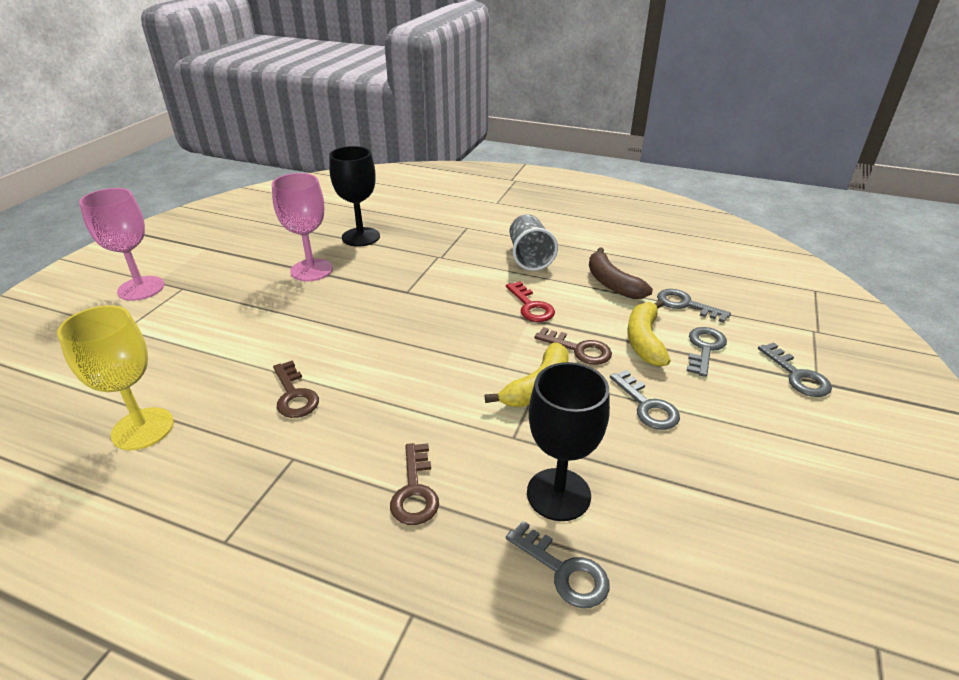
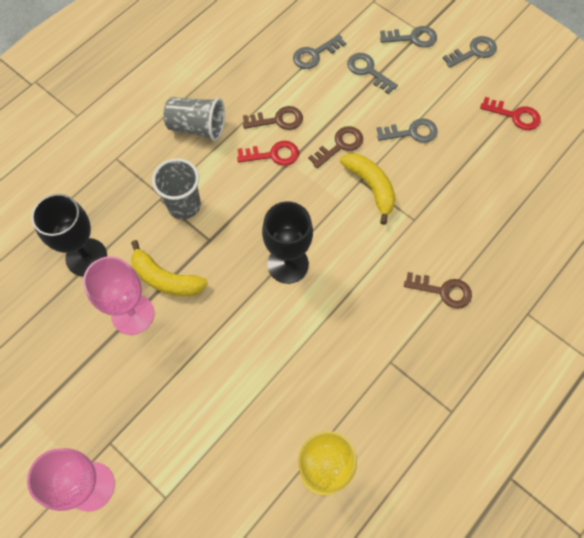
camera: 70 degrees left, 30 degrees up
brown key [273,360,319,418] -> brown key moved to [243,106,303,130]
grey key [506,521,610,608] -> grey key moved to [443,36,497,68]
black goblet [527,362,610,521] -> black goblet moved to [262,201,313,284]
brown banana [589,247,653,299] -> none
yellow banana [627,299,671,367] -> yellow banana moved to [131,240,208,296]
none -> grey cup [152,158,201,219]
none -> red key [480,97,541,130]

